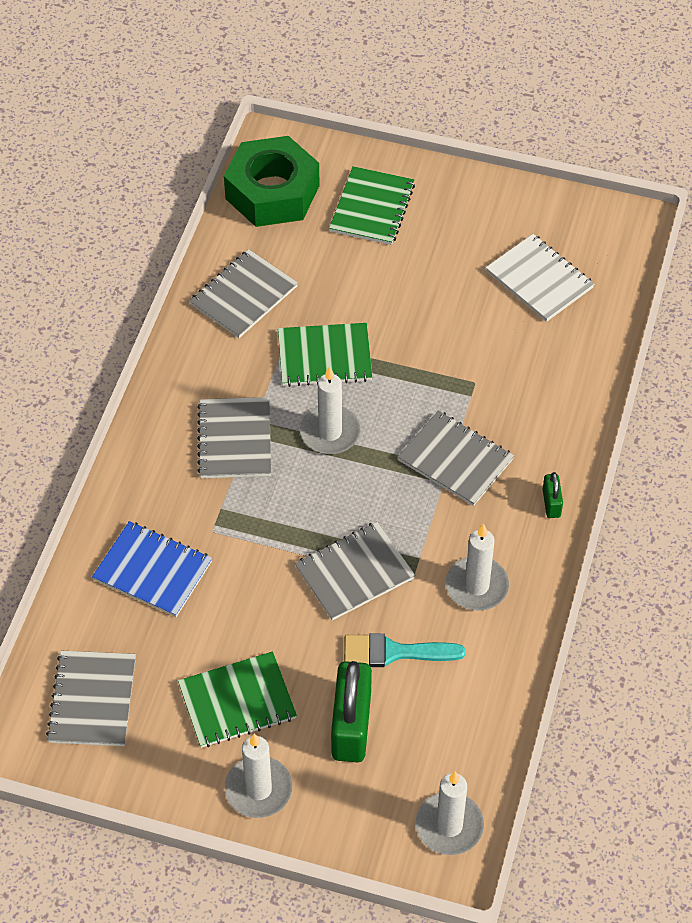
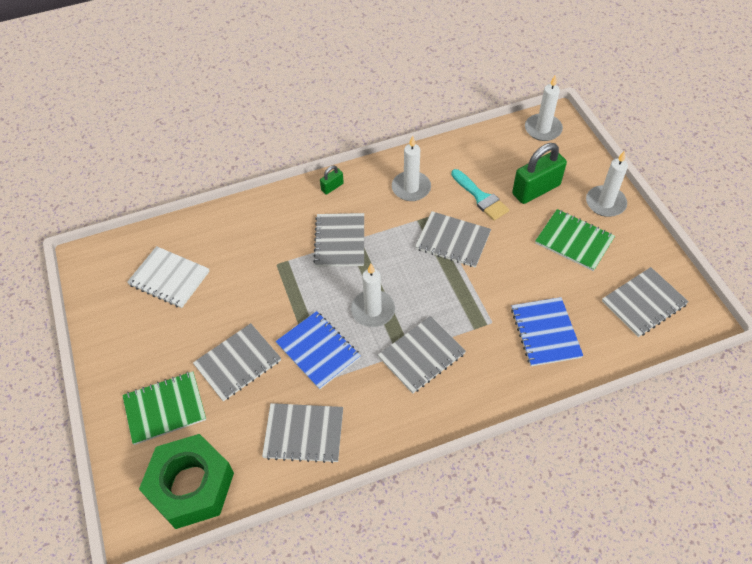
camera: 125 degrees left, 0 degrees up
green notebook [278,323,373,387] -> blue notebook [276,311,361,390]
white notebook [486,234,594,322] -> white notebook turned 75 degrees counterclockwise [127,246,210,308]
none -> grey notebook [193,323,281,401]

